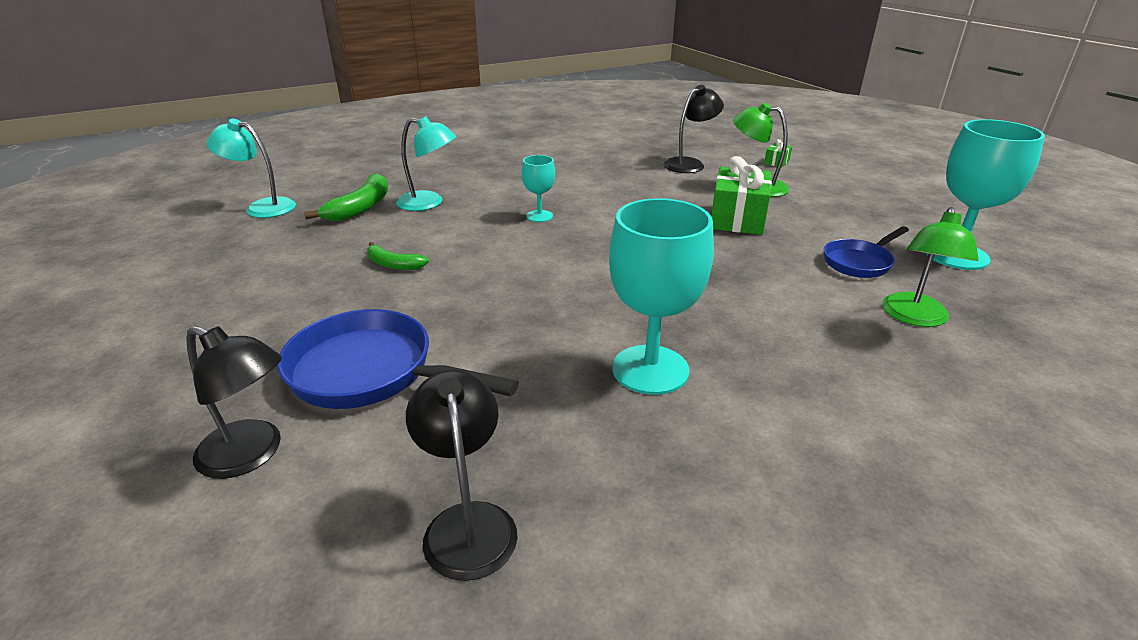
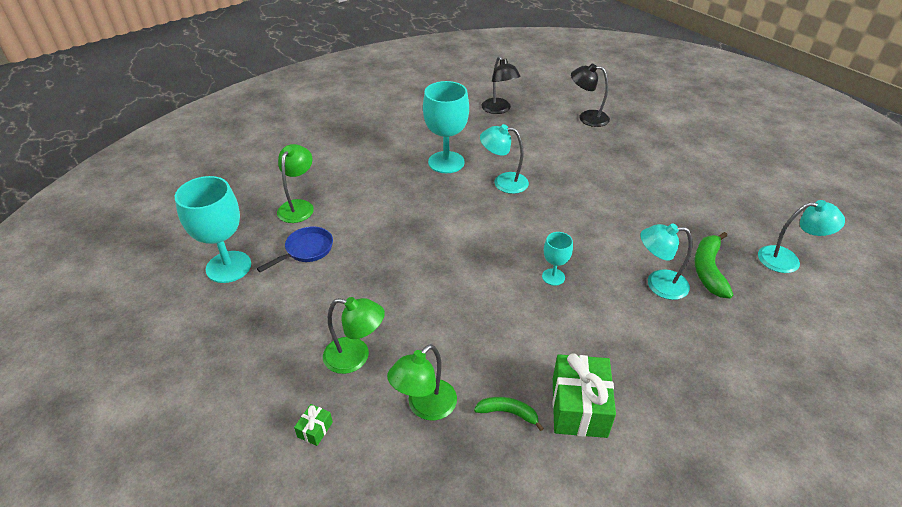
camera: 170 degrees right, 10 degrees up
blue pan [277,309,519,409] -> none
green banana [367,242,429,270] -> green banana moved to [474,397,544,431]
black lamp [663,85,724,173] -> green lamp [387,344,457,421]
green gift [711,156,772,235] -> green gift moved to [553,353,616,438]
none -> turquoise lamp [480,124,529,194]

